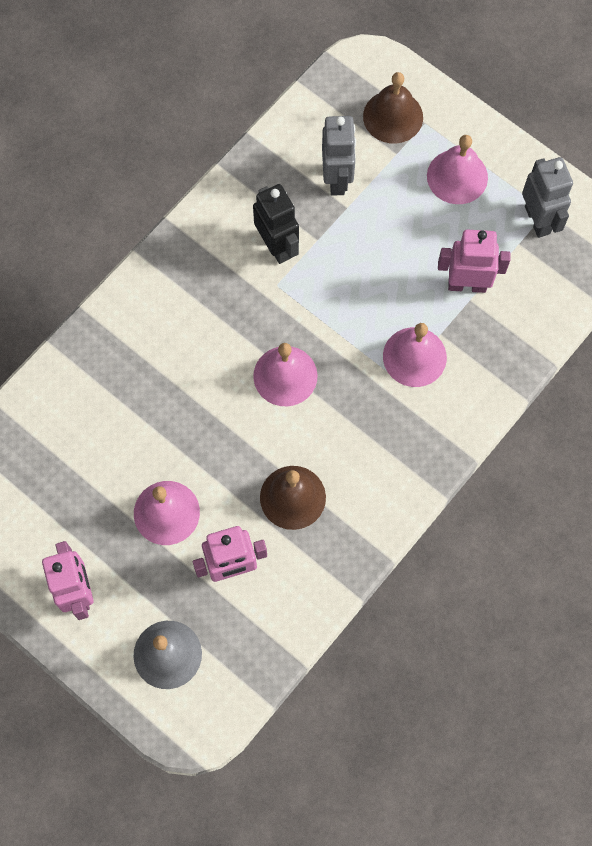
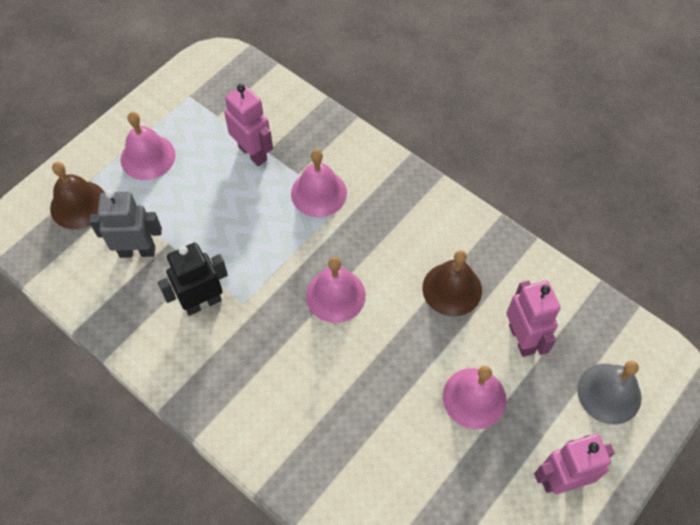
camera: 90 degrees left, 10 degrees down
pink robot [438,230,511,293] -> pink robot turned 135 degrees clockwise [224,84,273,166]
grey robot [522,157,573,238] -> none

